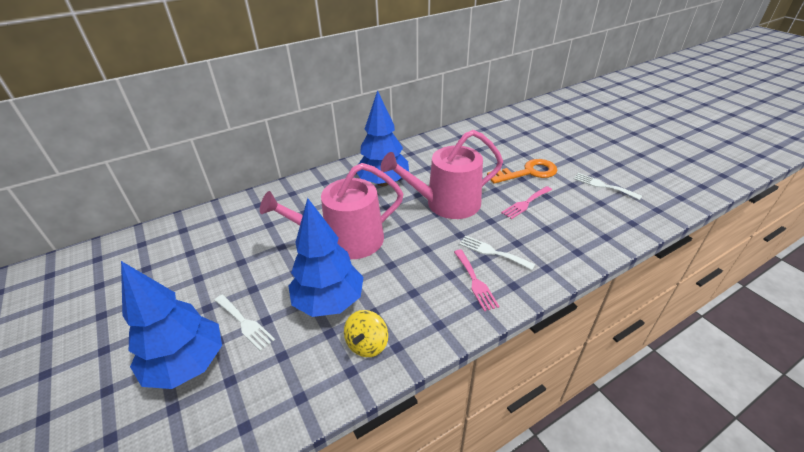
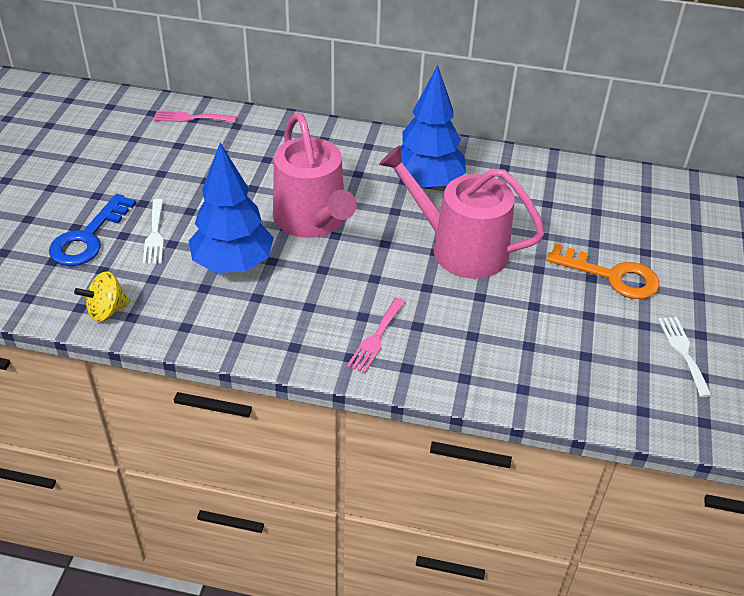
camera: 40 degrees right, 5 degrees up
blue tree [121,261,222,389] -> blue key [49,194,136,266]
pink watering can [260,163,404,259] -> pink watering can turned 135 degrees counterclockwise [273,113,356,238]
yellow spinning top [344,310,388,357] -> yellow spinning top moved to [74,271,130,322]
white fork [459,236,535,270] -> none
pink fork [501,186,552,219] -> pink fork moved to [153,110,237,122]

